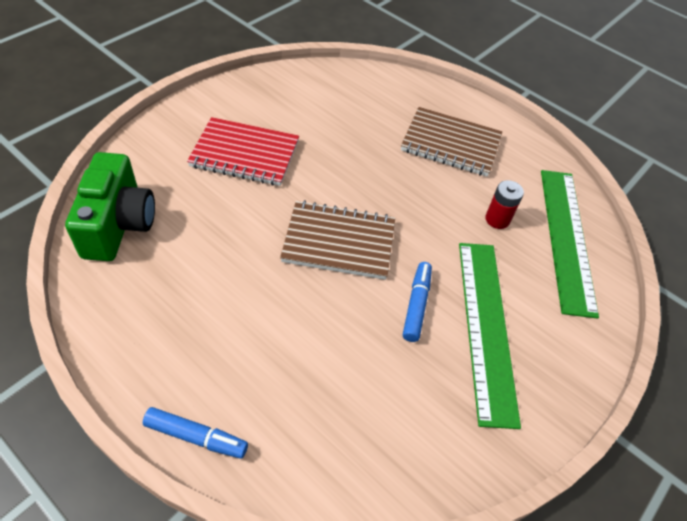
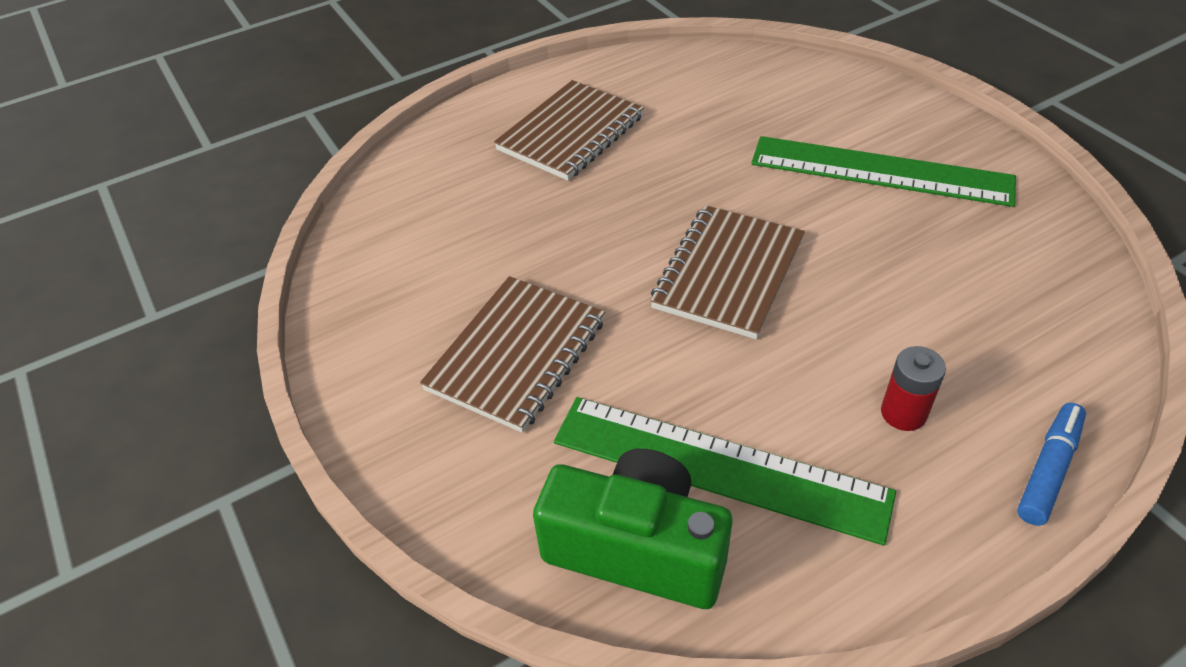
camera: 65 degrees left, 5 degrees down
red notebook [187,117,299,186] -> brown notebook [420,276,605,433]
blue marker [403,262,432,342] -> none
red battery [485,180,524,229] -> red battery moved to [881,346,946,431]
green ruler [541,170,599,319] -> green ruler moved to [554,397,896,546]

